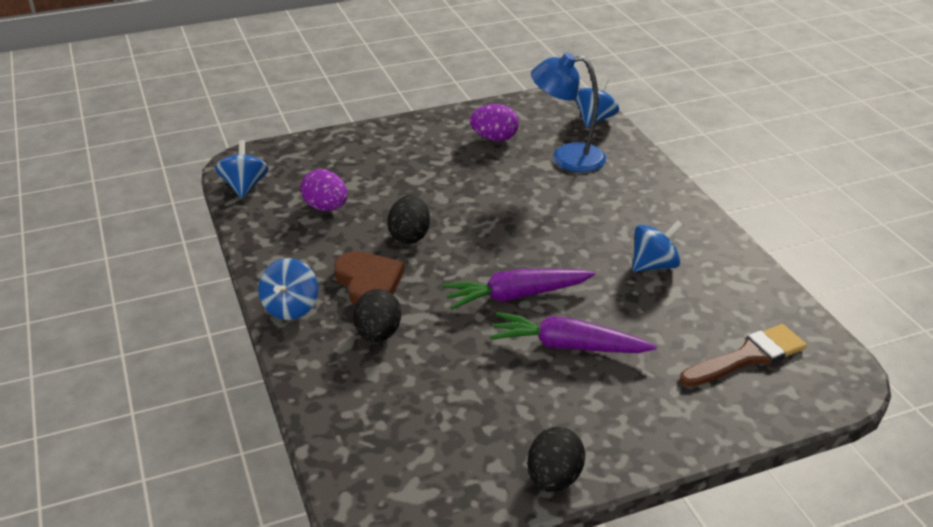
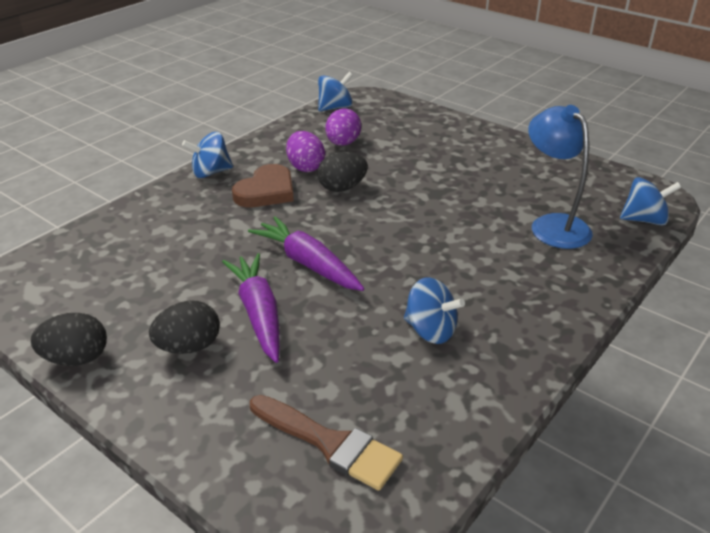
camera: 60 degrees right, 0 degrees up
black egg [353,289,401,343] -> black egg moved to [149,301,220,354]
purple egg [470,104,519,141] -> purple egg moved to [286,131,325,172]

